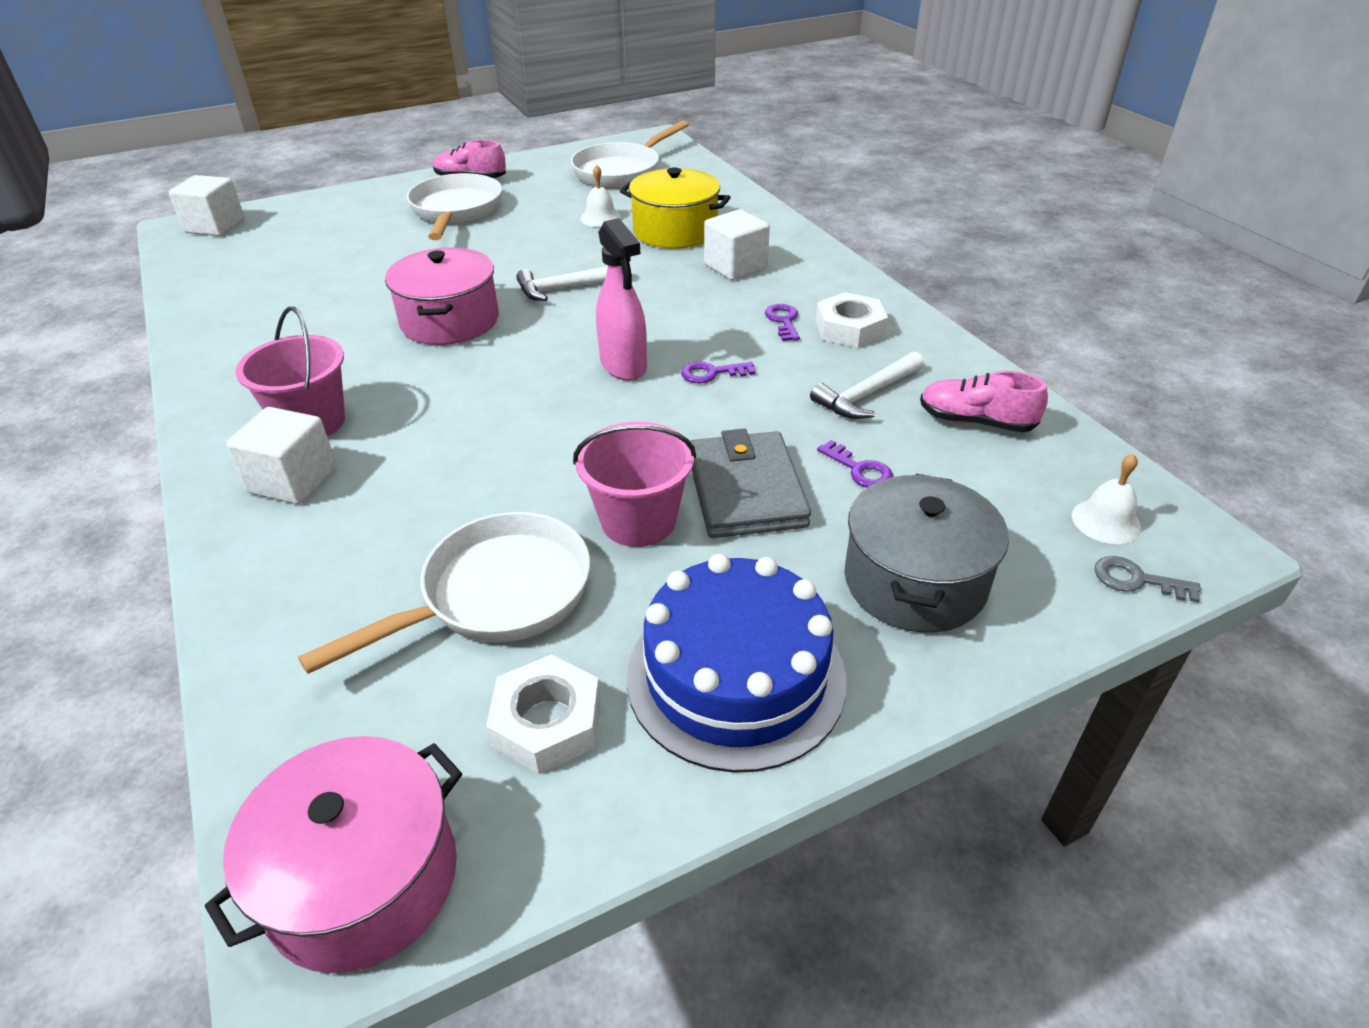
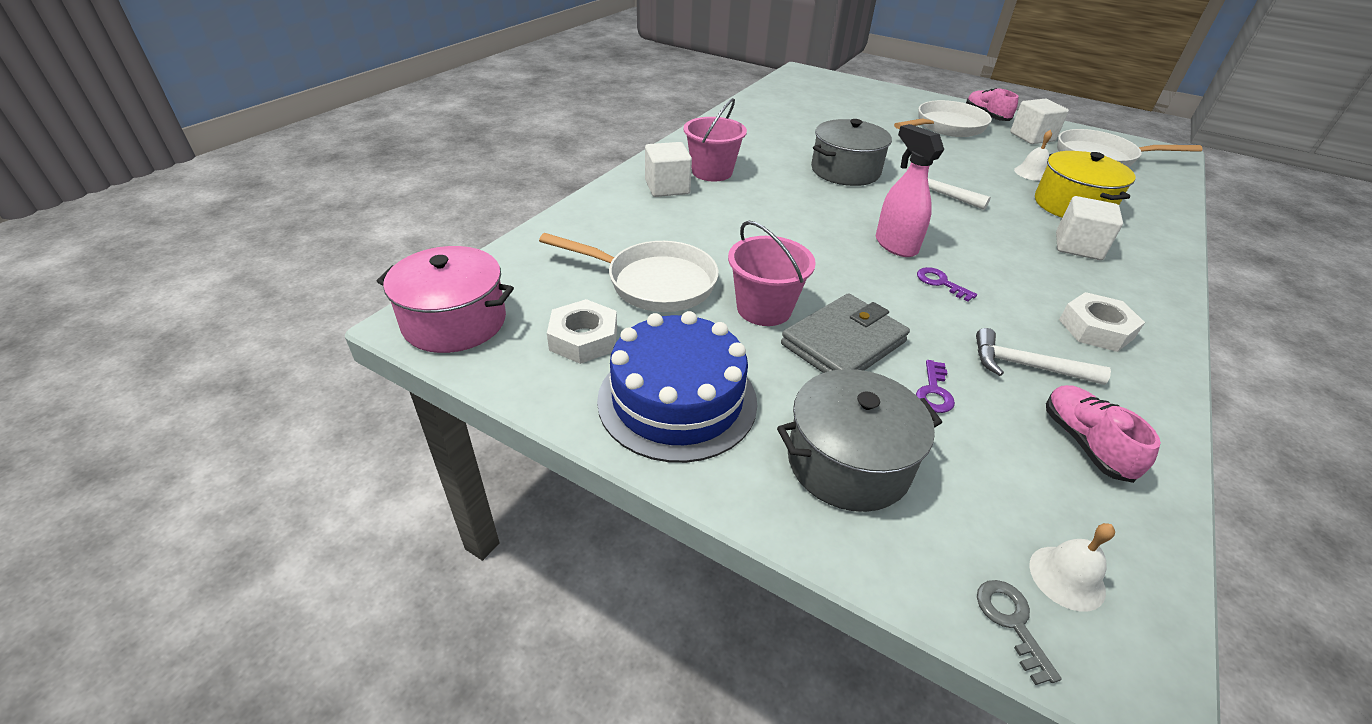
camera: 55 degrees right, 0 degrees up
white cube [169,175,245,236] -> white cube moved to [1010,99,1069,144]
pink pot [385,247,499,345] -> grey pot [811,119,892,186]
pink spray bottle [596,218,647,380] -> pink spray bottle turned 120 degrees clockwise [876,124,944,257]
purple key [765,304,800,341] -> none

